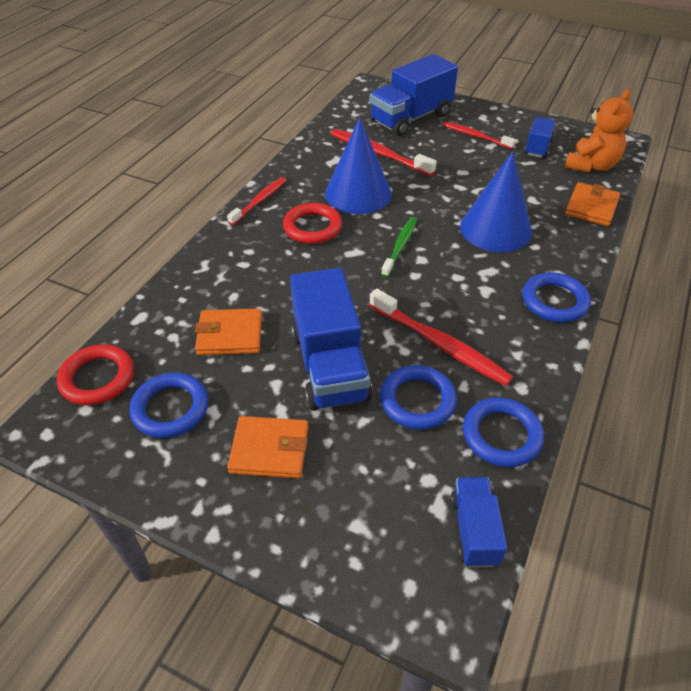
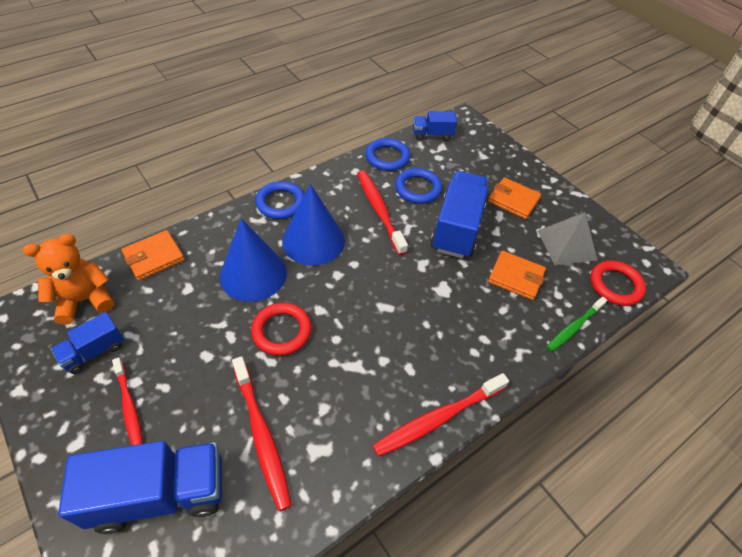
camera: 155 degrees left, 5 degrees up
blue ring [130,373,208,438] -> grey pyramid [538,212,598,266]
red toothbrush [227,177,286,225] -> red toothbrush [372,373,509,457], size x1.52
red ring [283,203,342,244] -> red ring moved to [251,303,312,356]
blue cone [325,117,392,214] -> blue cone moved to [282,184,345,265]
green toothbrush [381,217,417,277] -> green toothbrush moved to [546,297,607,352]
blue truck [450,477,507,568] -> blue truck turned 60 degrees clockwise [413,111,457,141]

